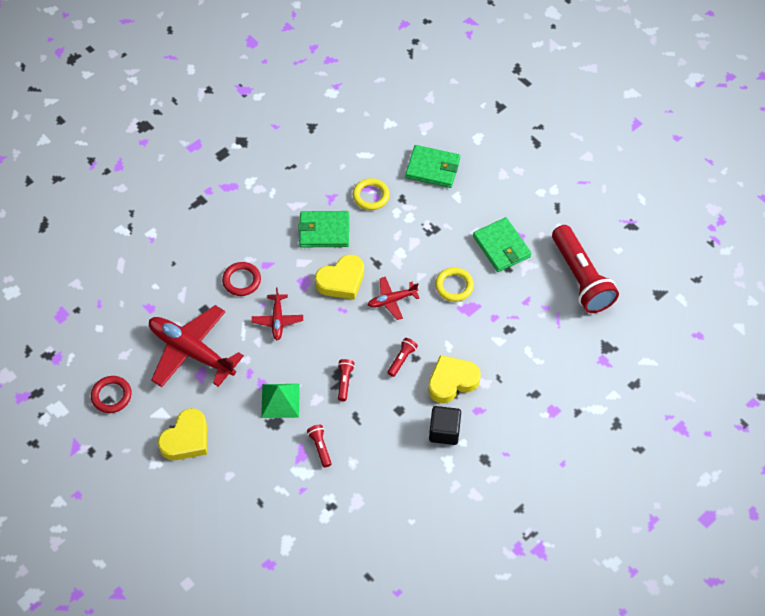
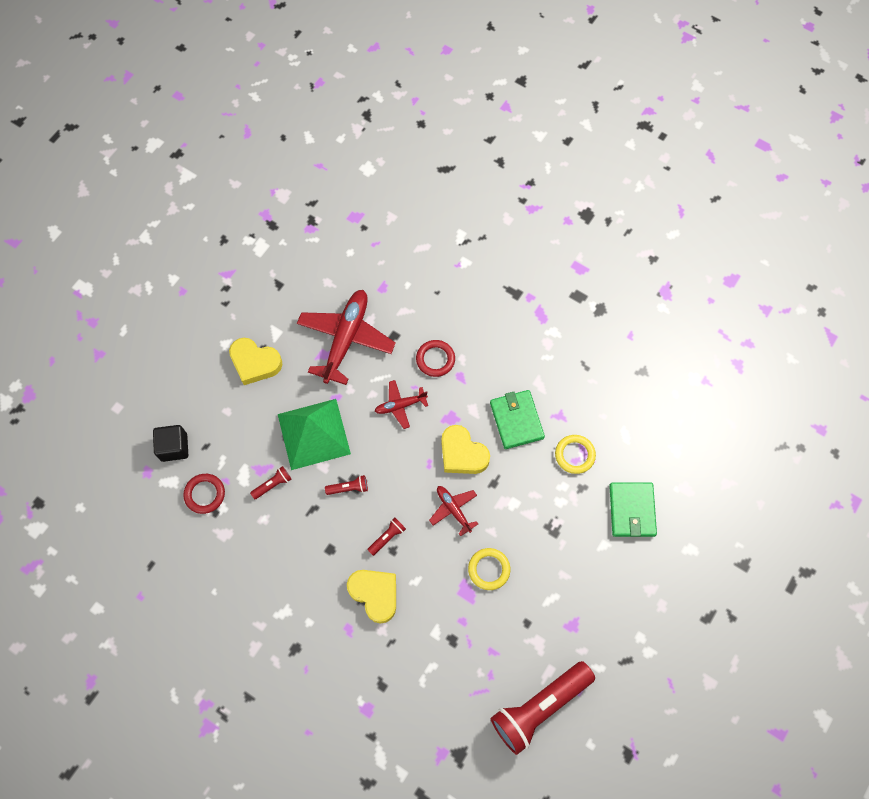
camera: 75 degrees right, 10 degrees up
red ring [91,376,132,413] -> red ring moved to [183,474,225,514]
green pyramid [261,384,300,418] -> green pyramid [278,399,351,470], size x1.64
red flashlight [387,338,418,377] -> red flashlight turned 60 degrees counterclockwise [367,518,406,556]
black cube [429,406,461,445] -> black cube moved to [153,425,188,462]
green wallet [473,217,532,272] -> none

